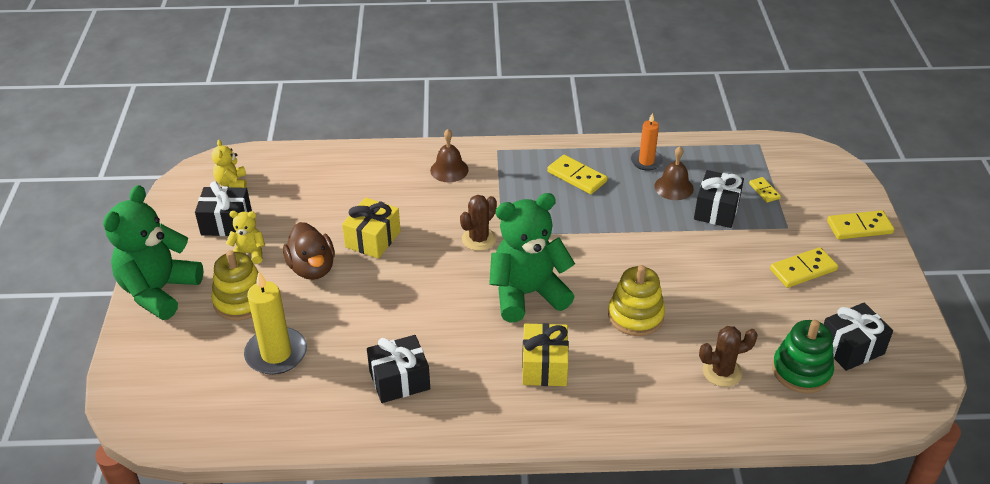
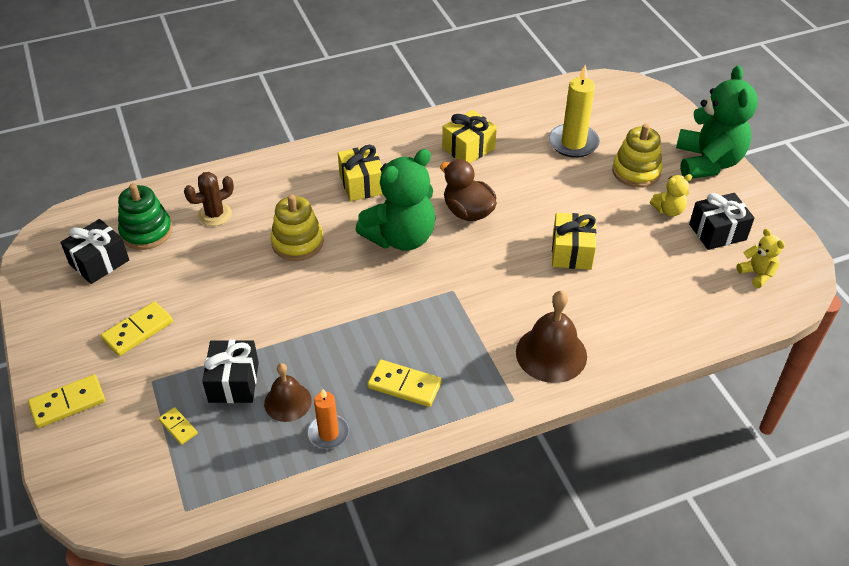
camera: 160 degrees right, 5 degrees up
brown duck [283,222,335,280] -> brown duck moved to [440,159,497,221]
black gift [367,335,430,403] -> yellow gift [442,110,497,163]
brown bell [430,129,469,182] -> brown bell [516,291,587,383], size x1.57
brown cactus [460,195,497,251] -> none

